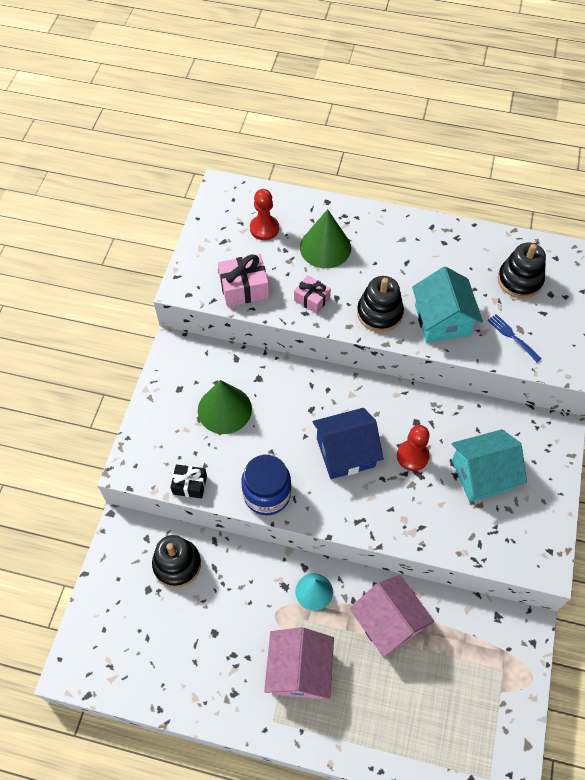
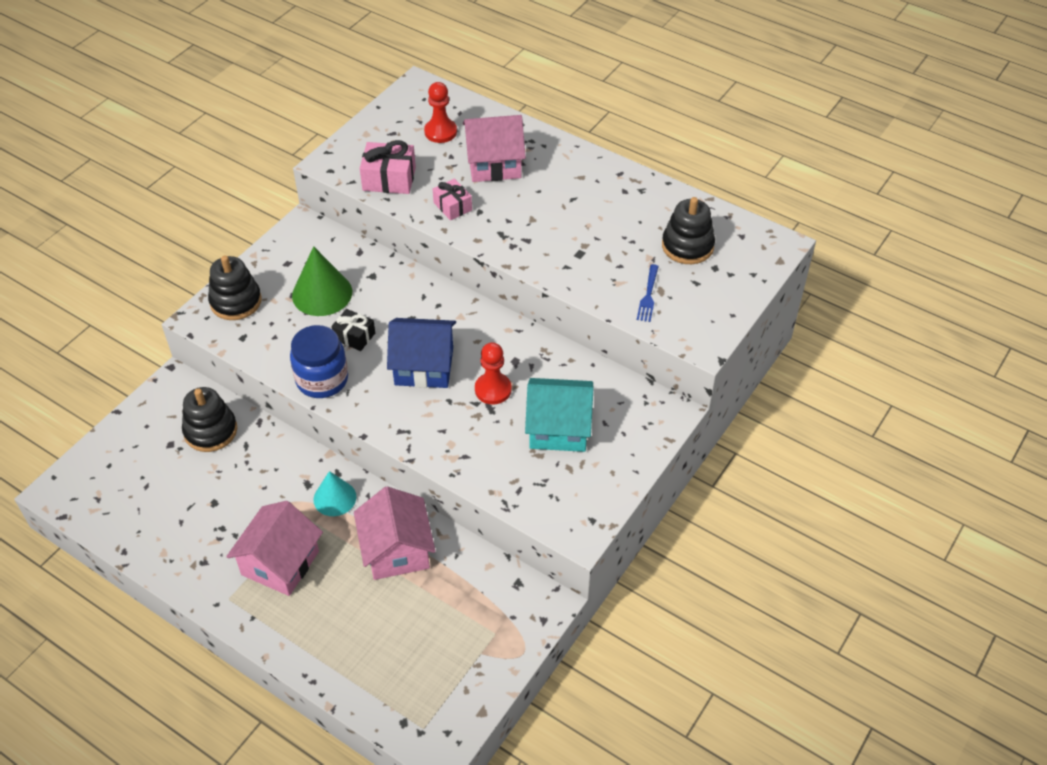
camera: 20 degrees right, 10 degrees down
black gift [170,464,207,499] -> black gift moved to [331,309,375,351]
green cone [300,209,351,268] -> pink house [463,115,526,182]
black stacking toy [357,276,404,332] -> black stacking toy moved to [208,256,262,320]
turquoise house [412,266,483,343] -> none
blue fork [487,314,542,362] -> blue fork turned 150 degrees counterclockwise [637,264,659,322]

